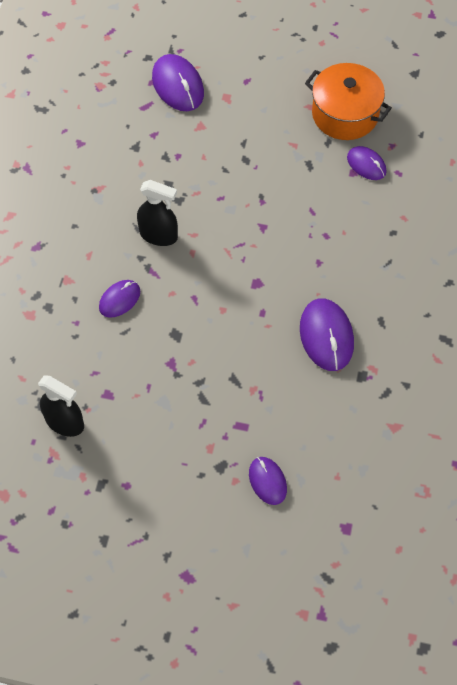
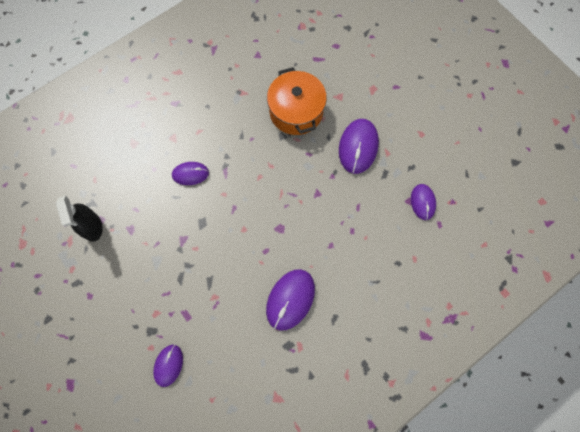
camera: 40 degrees right, 10 degrees up
black spray bottle [137,180,178,246] -> none
purple mouse [152,54,204,111] -> purple mouse moved to [339,119,379,174]
orange pot [305,63,392,140] -> orange pot moved to [267,67,327,135]

